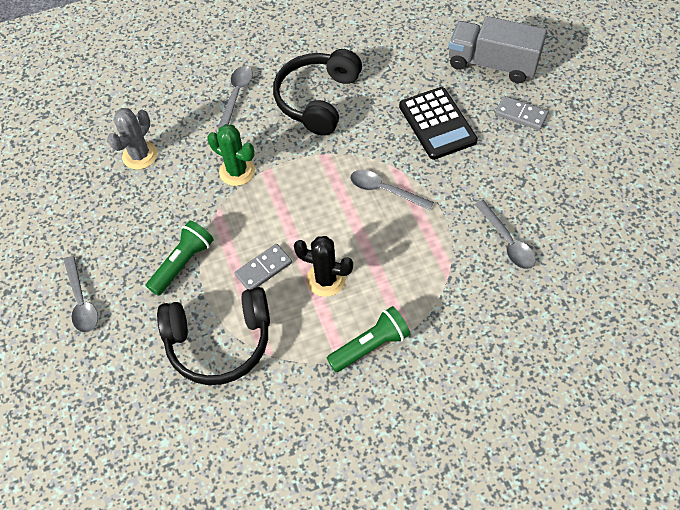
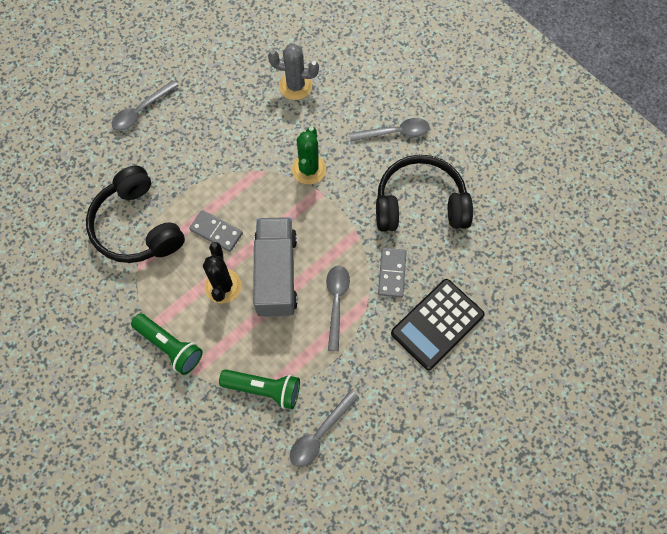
camera: 65 degrees right, 10 degrees up
green flashlight [146,220,214,296] -> green flashlight moved to [219,369,300,409]
grey truck [449,16,547,84] -> grey truck moved to [253,217,298,317]
grey domino [495,96,549,130] -> grey domino moved to [378,248,407,297]

